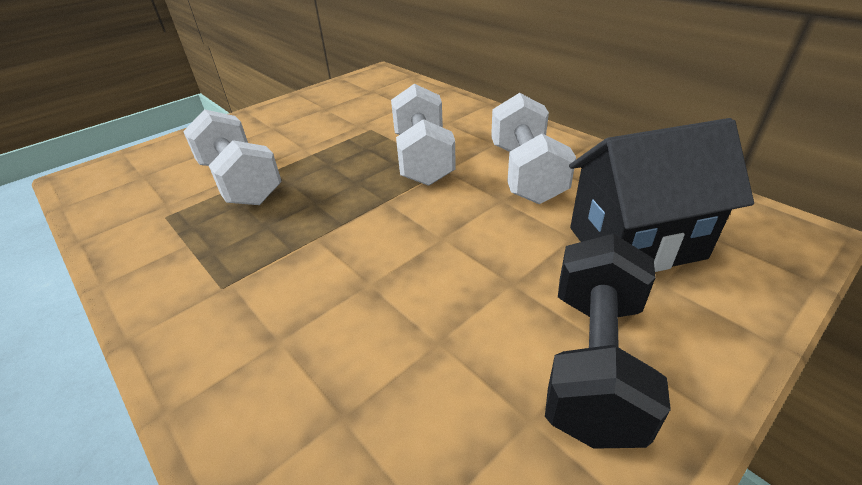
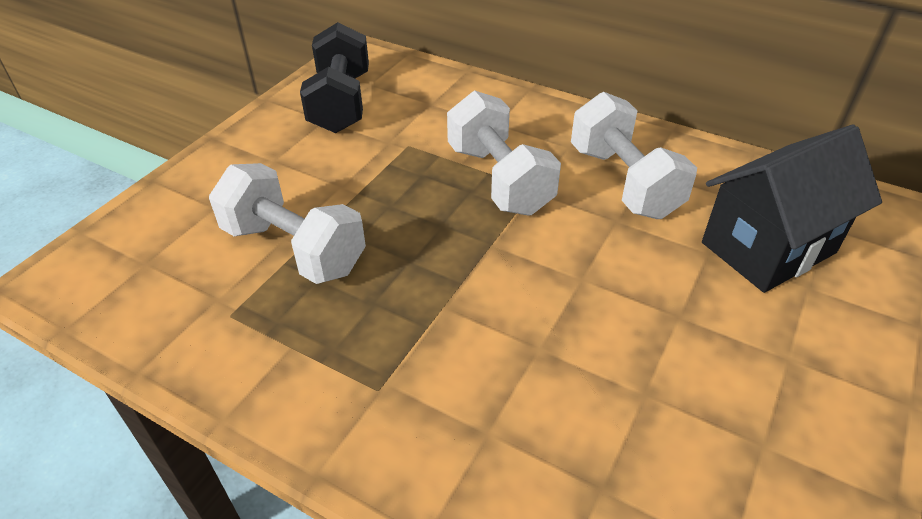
camera: 20 degrees left, 5 degrees up
black dumbbell [545,234,671,449] -> black dumbbell moved to [300,22,369,133]

